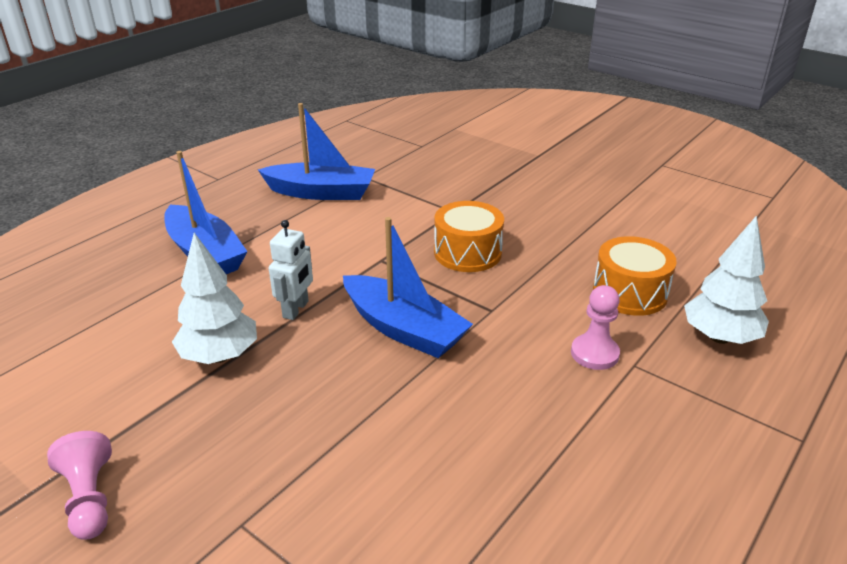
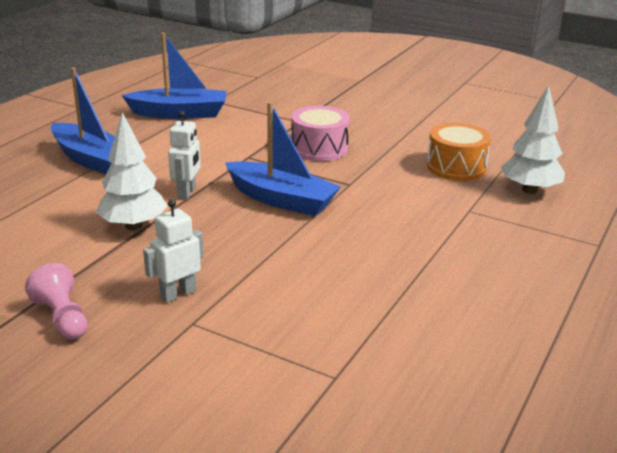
camera: 10 degrees left, 5 degrees down
orange drum [434,201,504,272] -> pink drum [291,106,350,161]
pink pawn [571,285,620,370] -> none
none -> white robot [143,199,204,303]

